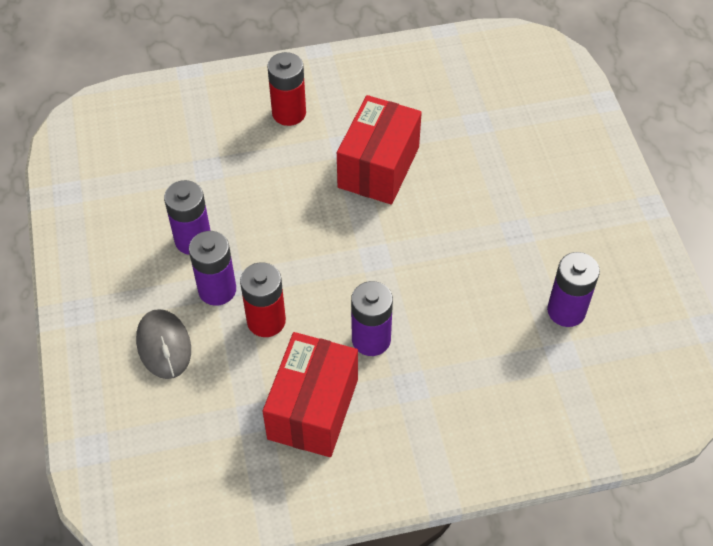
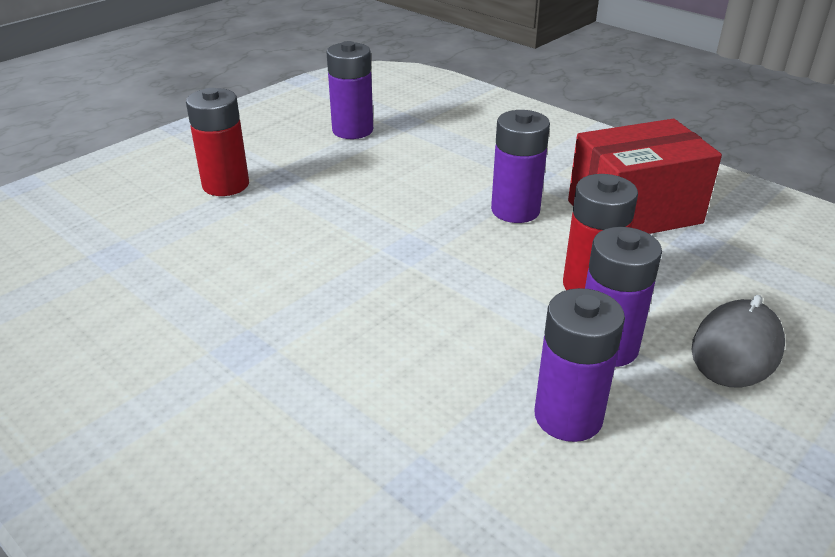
camera: 125 degrees left, 20 degrees down
red battery [267,52,306,126] -> red battery moved to [186,88,249,196]
red box [337,95,422,205] -> none

